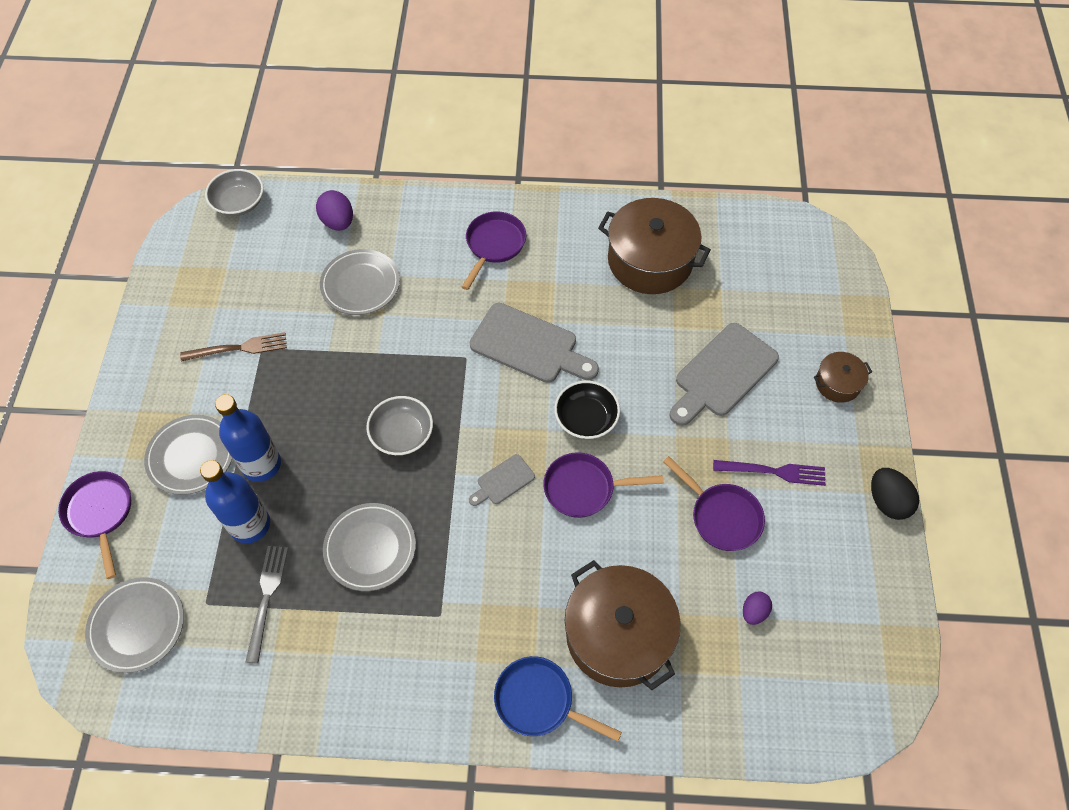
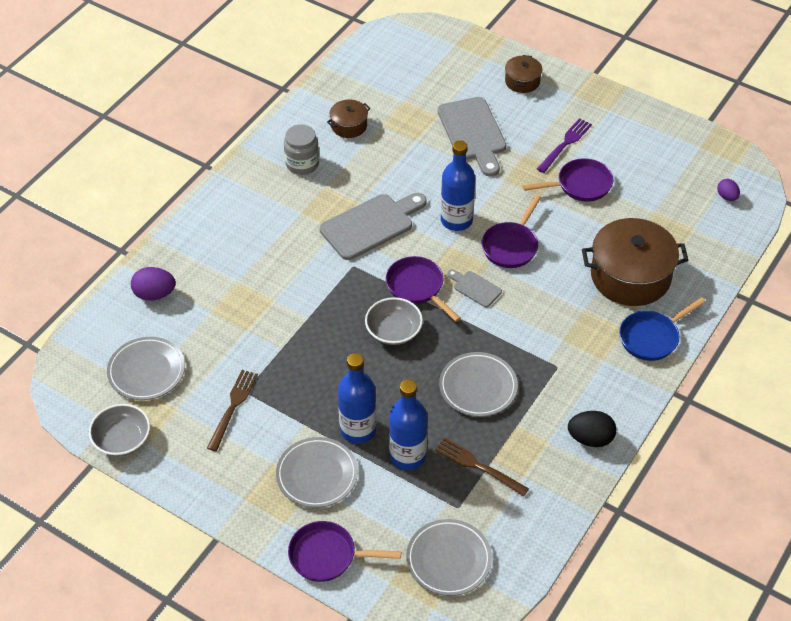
camera: 60 degrees left, 10 degrees down
grey bowl [205,169,264,216] -> grey bowl moved to [89,404,150,456]
grey fork [246,546,288,664] -> brown fork [435,437,529,497]
grey plate [320,249,400,315] -> grey plate moved to [107,337,185,400]
purple pan [462,211,526,290] -> purple pan moved to [386,256,461,322]
grey cutting board [469,454,535,506] -> grey cutting board turned 135 degrees clockwise [447,269,502,307]
black bowl [554,381,620,439] -> blue bottle [441,140,475,231]
brown pot [598,198,711,294] -> brown pot [327,99,371,138], size x0.49
purple egg [743,592,772,625] -> purple egg moved to [717,179,740,201]
black egg [871,468,919,520] -> black egg moved to [568,411,616,447]
none -> grey jar [284,124,319,175]

